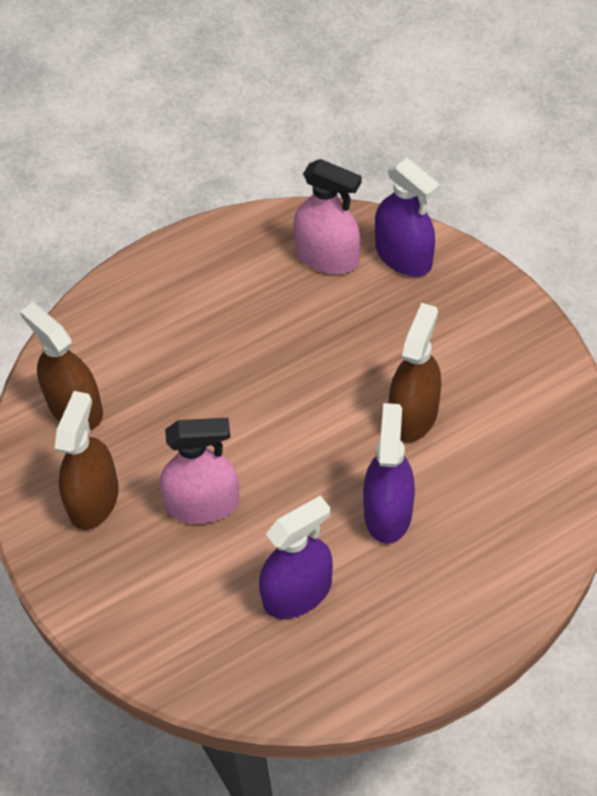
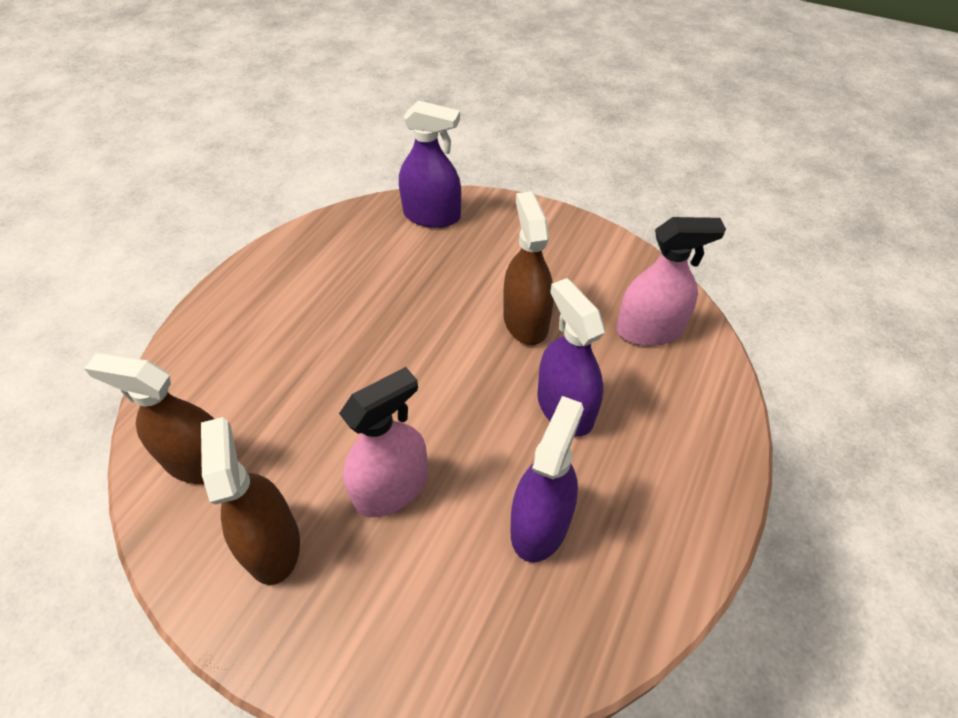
camera: 35 degrees left, 5 degrees down
pink spray bottle [293,159,361,274] -> pink spray bottle moved to [616,217,726,346]

